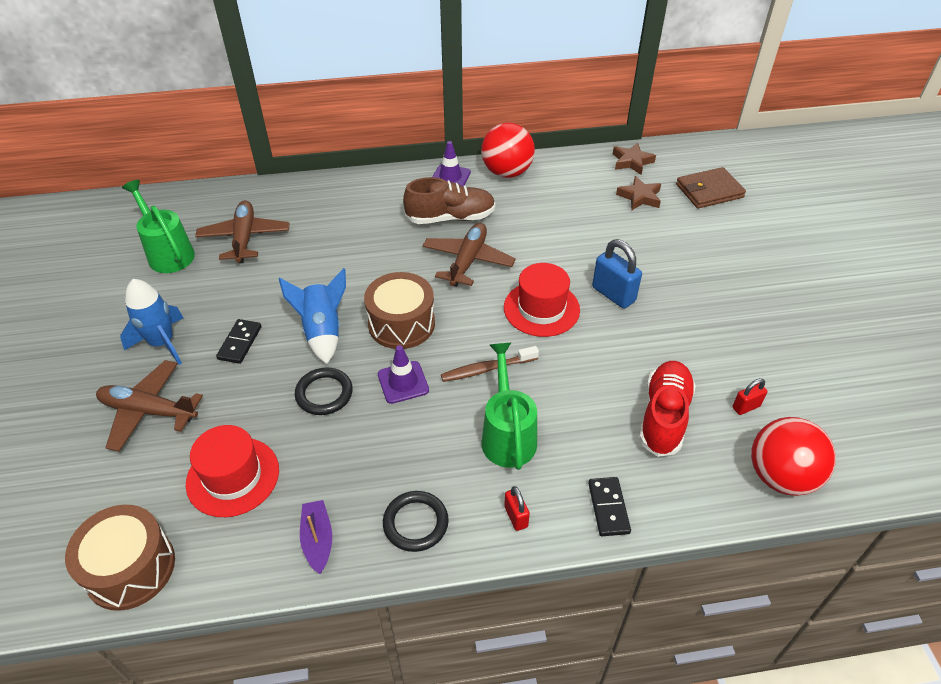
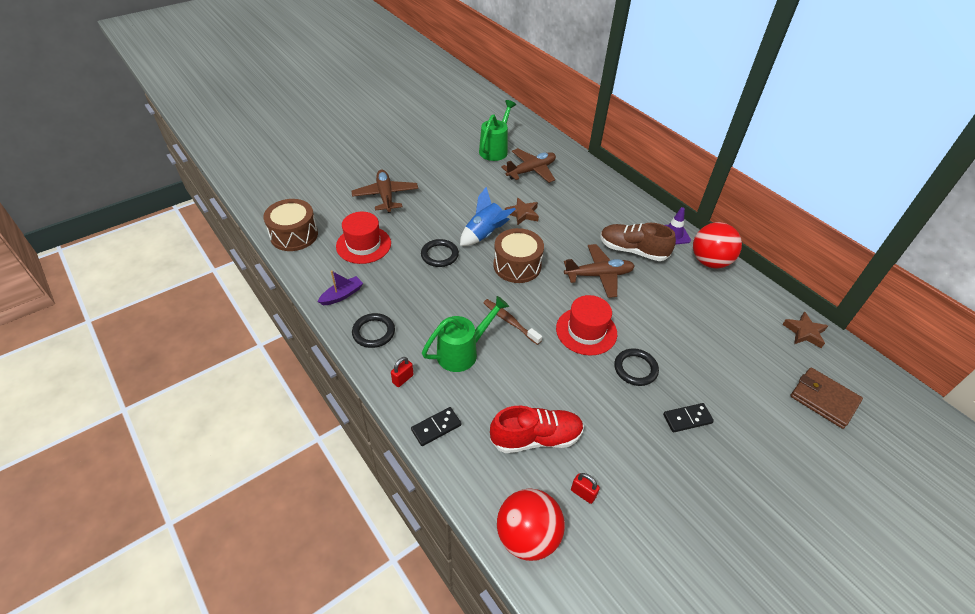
camera: 60 degrees right, 0 degrees up
blue rocket [120,279,183,365] -> none
black domino [216,319,262,364] -> black domino moved to [663,403,714,432]
purple traffic cone [378,345,429,404] -> none
brown shoe [403,177,495,224] -> brown shoe turned 150 degrees clockwise [600,223,676,261]
blue padlock [592,239,642,309] -> black ring [614,348,659,386]
brown star [616,176,661,210] -> brown star moved to [505,198,539,225]

